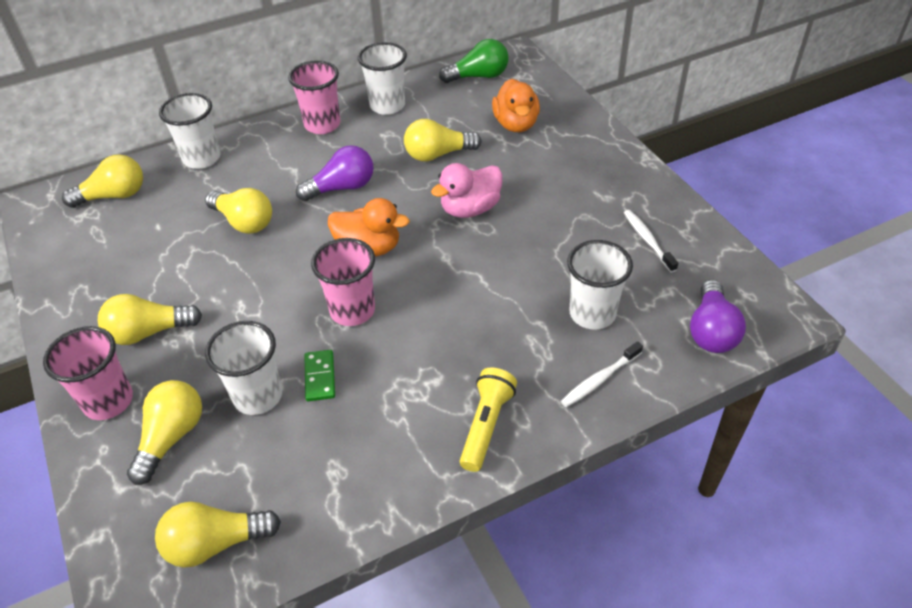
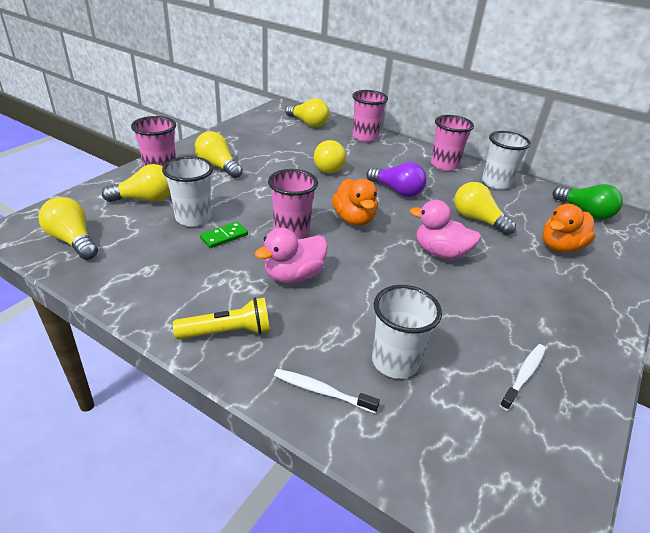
camera: 55 degrees right, 10 degrees down
white cup [159,93,220,169] -> pink cup [352,90,388,142]
purple light bulb [690,280,746,353] -> none
none -> pink duck [255,228,328,283]

